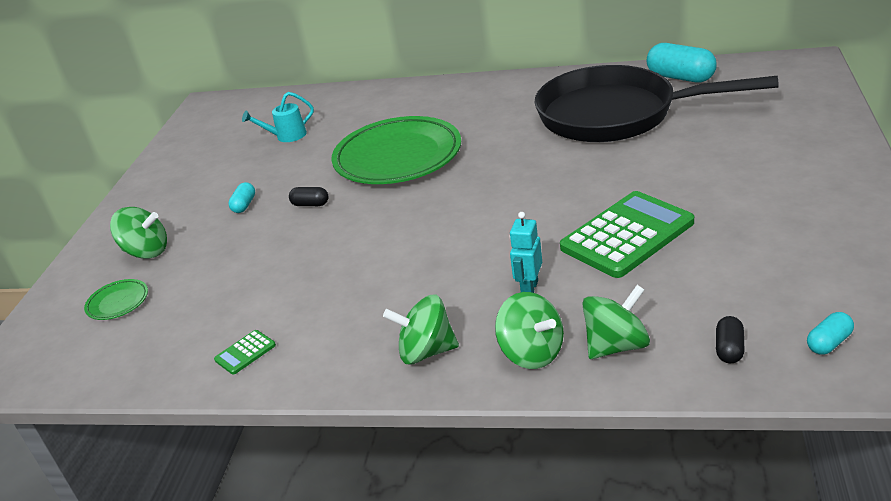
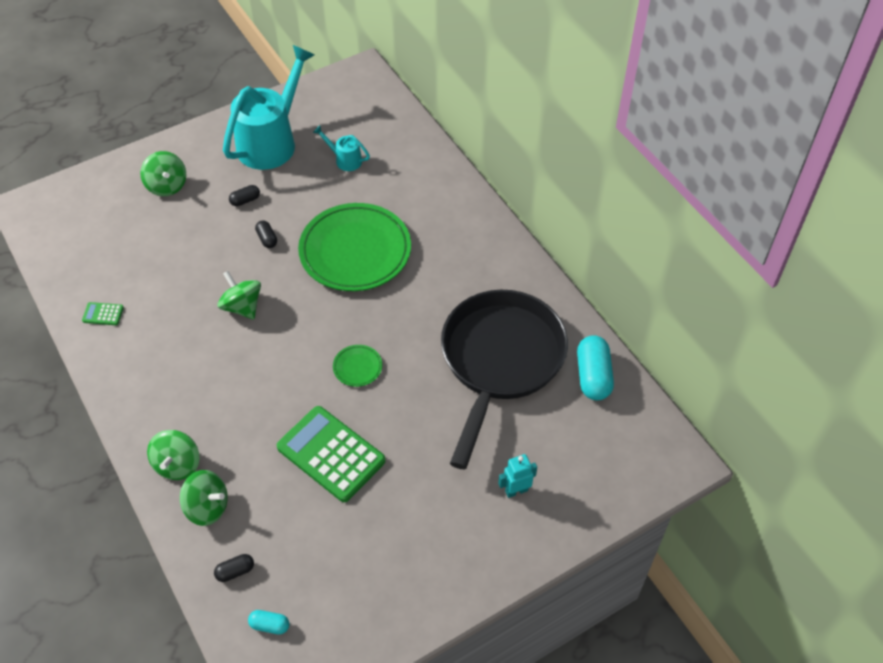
camera: 45 degrees right, 20 degrees up
green plate [84,279,148,320] -> green plate moved to [333,345,382,387]
turquoise capsule [228,182,255,213] -> black capsule [229,185,260,206]
green spinning top [383,294,459,365] -> green spinning top moved to [218,271,261,319]
turquoise robot [510,212,542,293] -> turquoise robot moved to [498,454,537,498]
black pan [535,65,779,142] -> black pan turned 45 degrees clockwise [441,290,568,469]
green calculator [560,191,694,278] -> green calculator turned 150 degrees counterclockwise [277,406,386,502]
none -> turquoise watering can [223,45,314,170]

